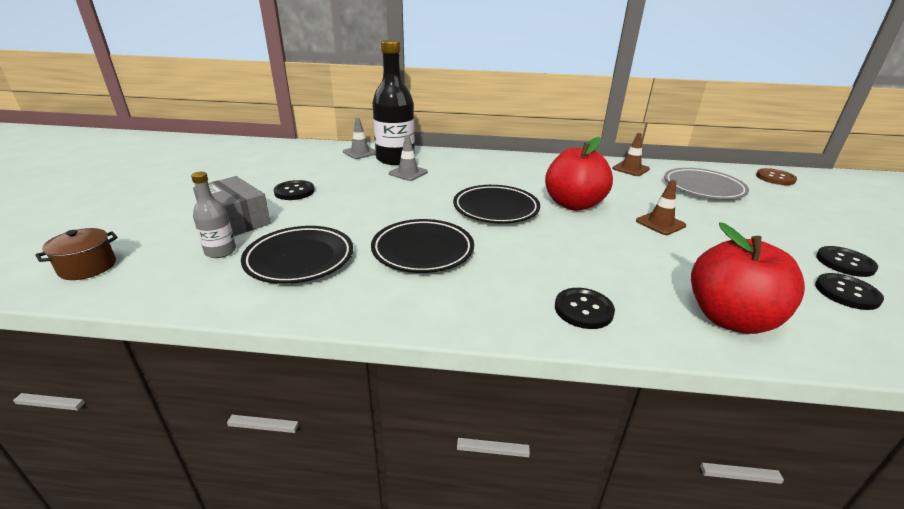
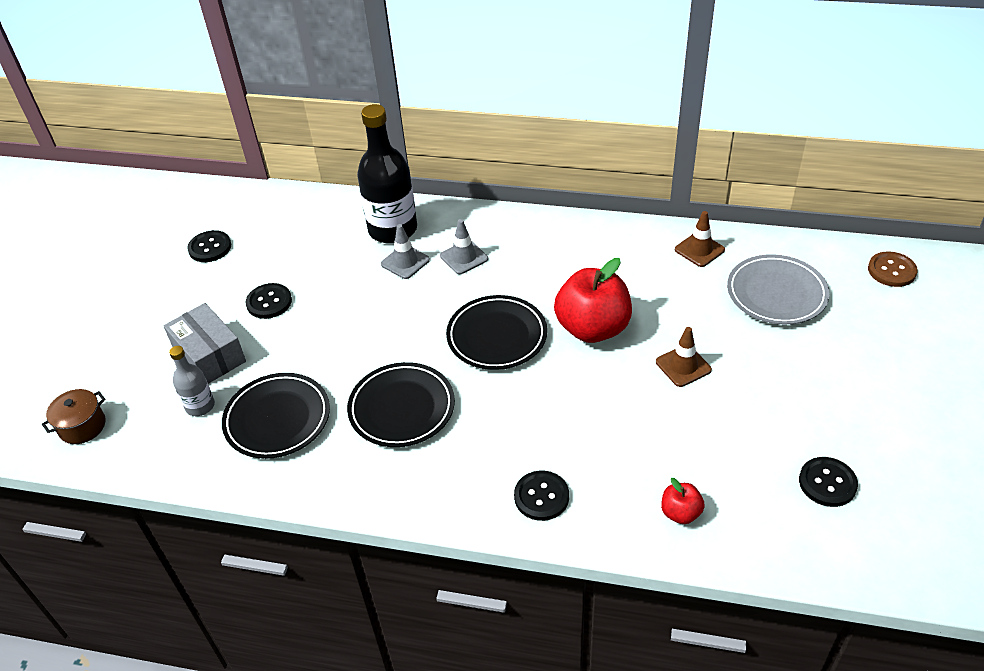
camera: 10 degrees right, 15 degrees up
grey traffic cone [343,118,376,159] -> grey traffic cone moved to [440,219,488,274]
red apple [691,222,805,334] -> red apple [661,478,705,524], size x0.47
black button [816,246,878,277] -> black button moved to [187,230,231,262]

